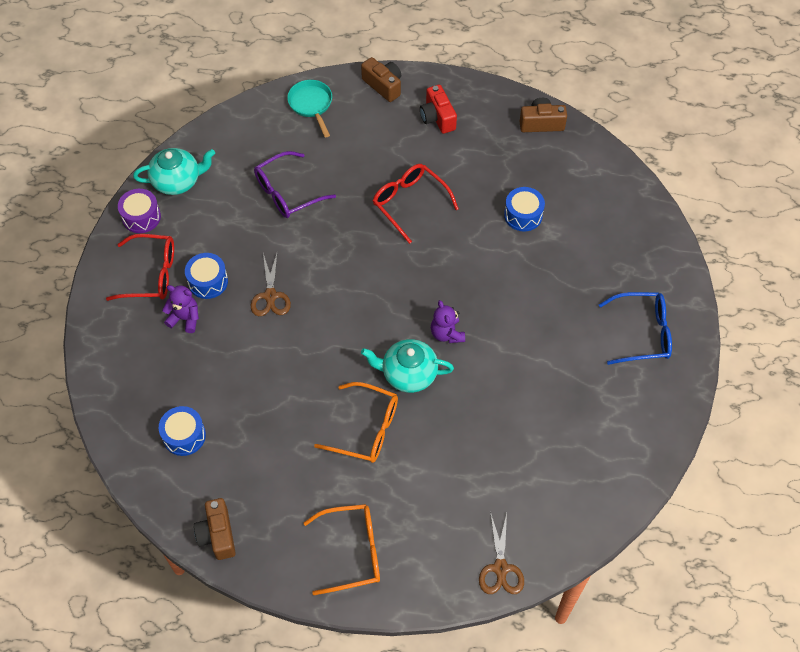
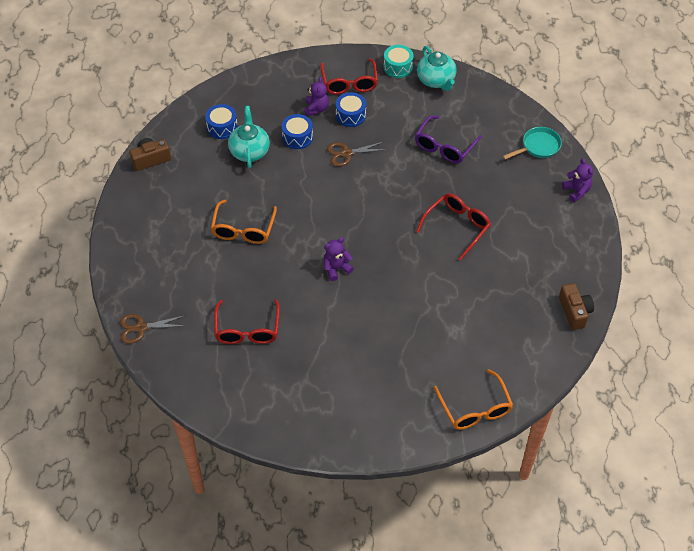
camera: 80 degrees right, 5 degrees down
purple drum [118,189,161,233] -> turquoise drum [383,45,414,78]
purple glasses [254,151,336,218] -> purple glasses turned 105 degrees counterclockwise [415,116,482,163]
orange glasses [304,504,380,595] -> orange glasses moved to [434,369,513,430]
brown camera [361,57,401,102] -> purple teddy bear [562,158,593,202]
turquoise teapot [361,339,454,393] -> turquoise teapot moved to [228,106,270,168]
red camera [420,84,457,134] -> none
blue drum [504,187,545,231] -> blue drum moved to [282,114,313,149]
blue glasses [599,292,672,365] -> none
none -> red glasses [214,299,280,344]

